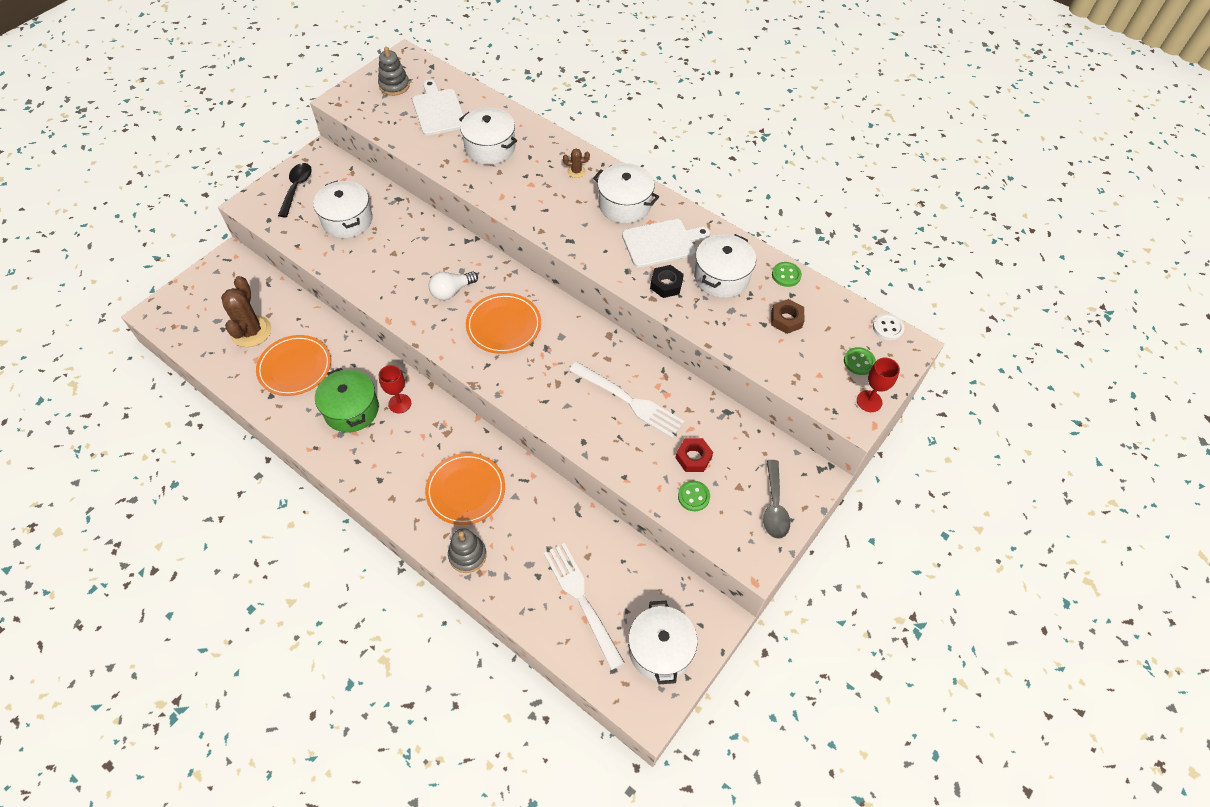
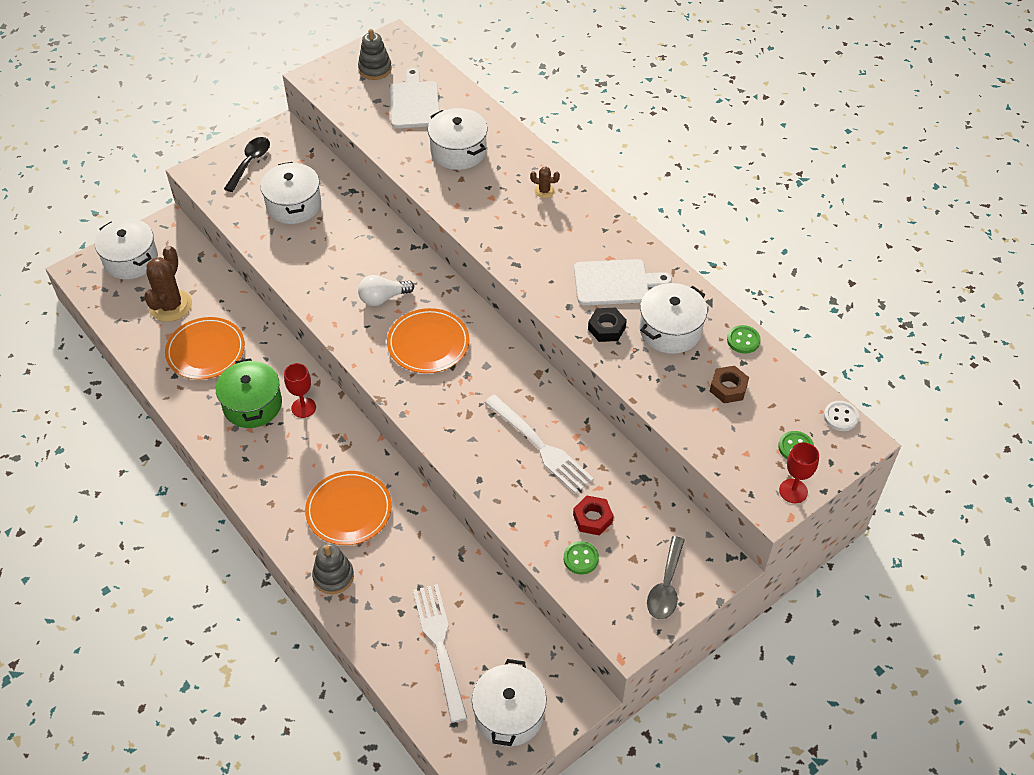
camera: 15 degrees right, 5 degrees down
white pot [593,163,659,223] -> white pot moved to [95,219,158,279]

